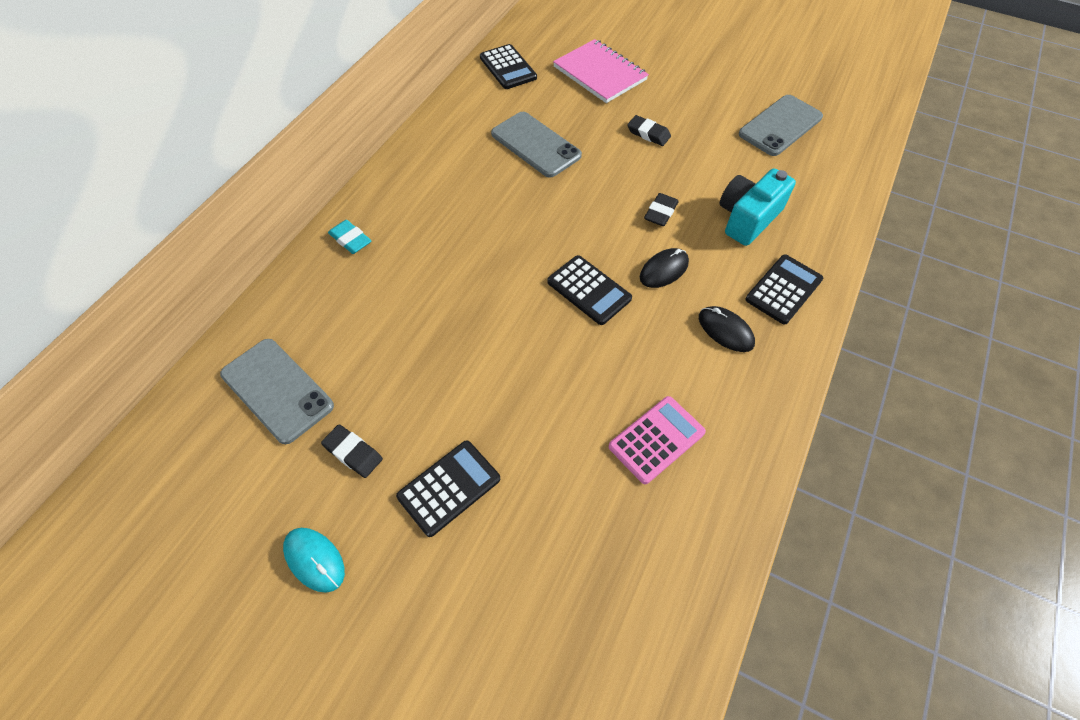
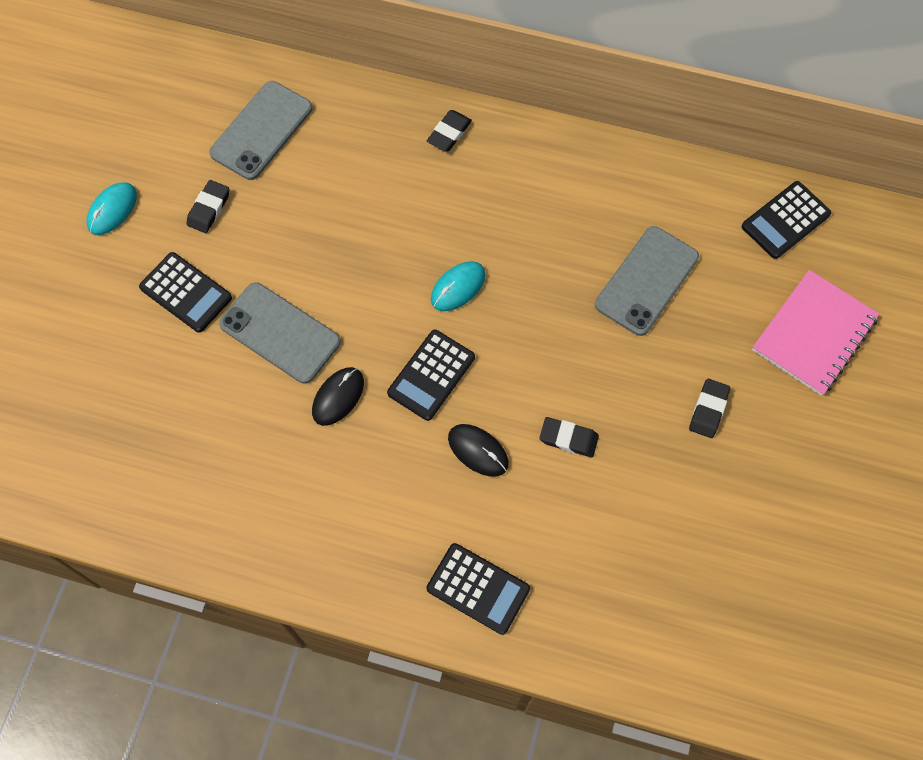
camera: 80 degrees right, 10 degrees up
turquoise eraser [328,220,372,254] -> black eraser [427,110,472,152]
pink calculator [609,396,706,484] -> none
black mouse [699,306,755,352] -> black mouse moved to [312,367,364,426]
turquoise camera [720,168,796,246] -> none
grey phone [739,95,823,156] -> grey phone moved to [219,282,341,384]
none -> turquoise mouse [431,261,486,311]

